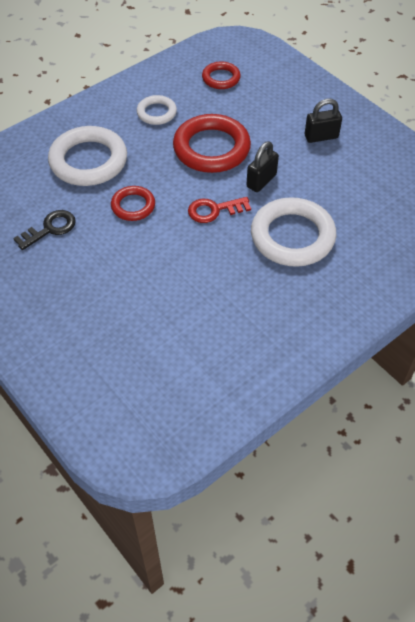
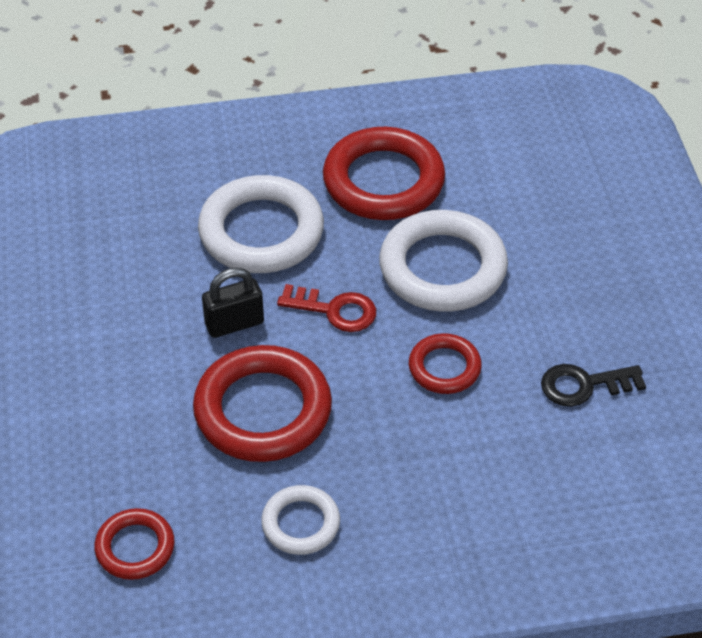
camera: 150 degrees left, 5 degrees down
white ring [48,126,127,186] -> white ring moved to [379,210,508,312]
black padlock [305,99,342,143] -> none
none -> red ring [323,127,445,220]

